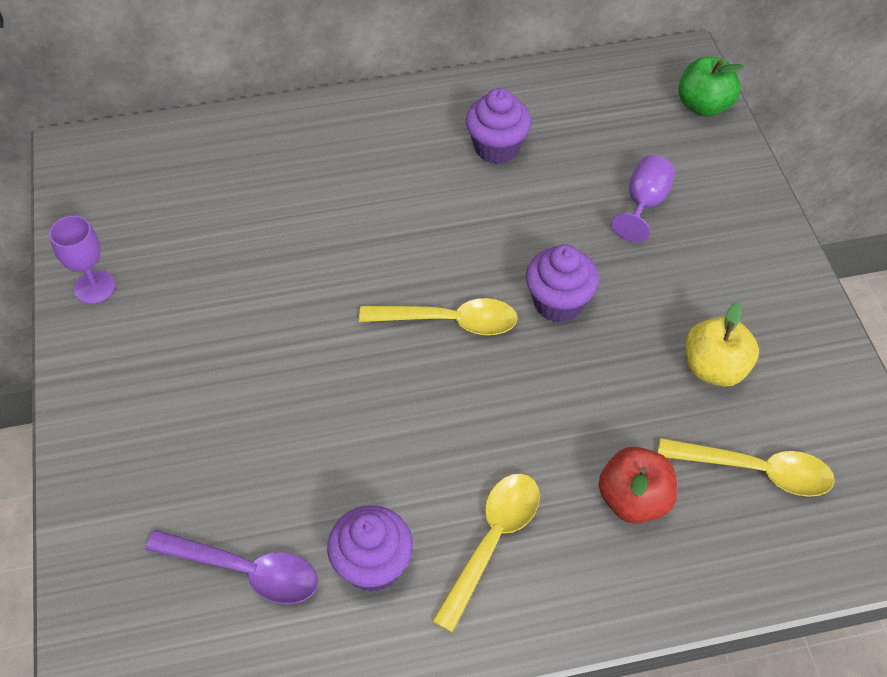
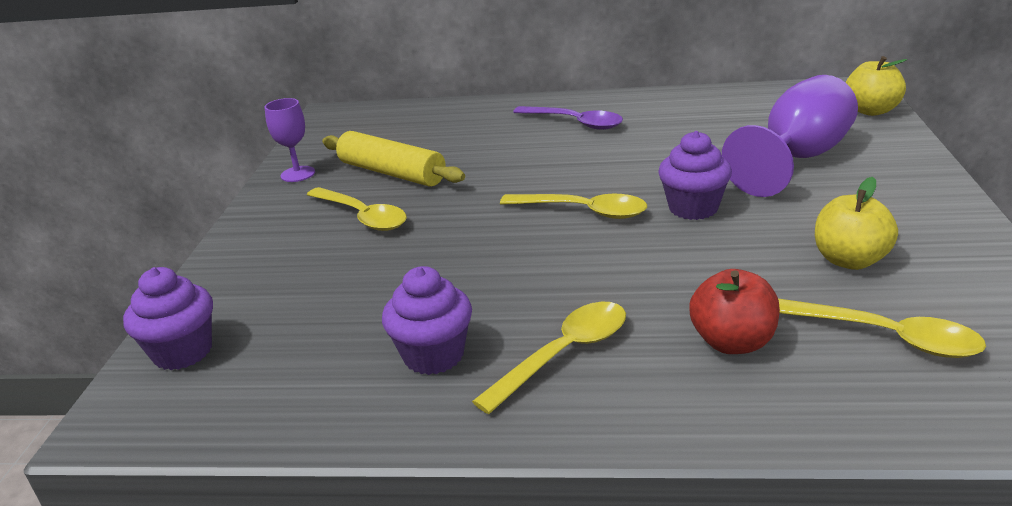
camera: 20 degrees right, 25 degrees down
purple spoon [145,530,318,604] -> purple spoon moved to [513,106,623,130]
purple cupcake [466,88,532,164] -> purple cupcake moved to [123,267,213,370]
purple goblet [611,155,675,242] -> purple goblet [722,75,858,197], size x1.87
green apple [678,57,745,117] -> yellow apple [846,56,907,116]
none -> yellow spoon [307,187,407,231]
none -> yellow rolling pin [322,131,465,187]

